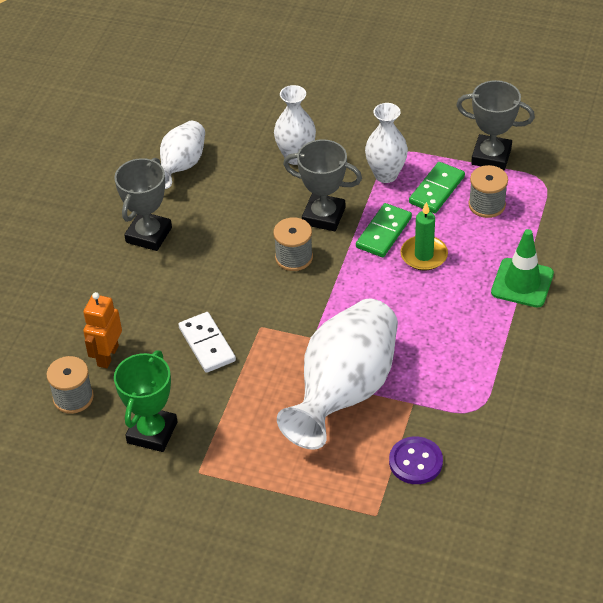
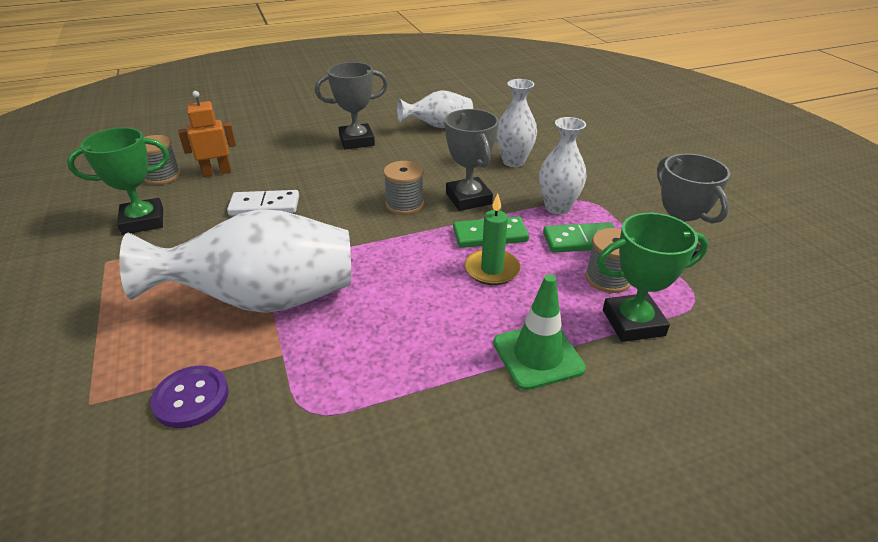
camera: 50 degrees right, 10 degrees down
white domino [178,312,236,373] -> white domino turned 60 degrees clockwise [227,190,299,216]
none -> green trophy [597,213,709,342]

